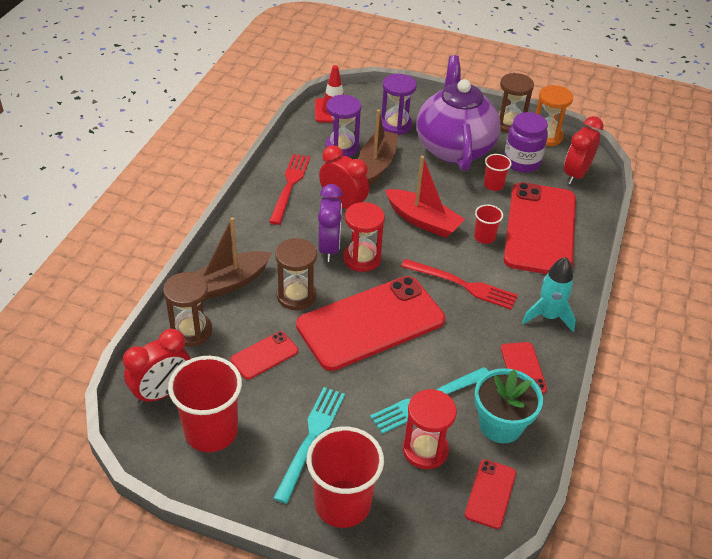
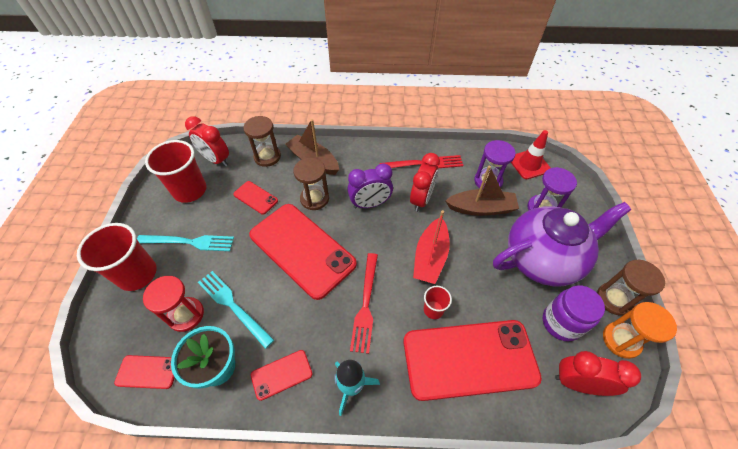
camera: 75 degrees right, 10 degrees up
red hourglass [343,202,385,272] -> none
red cup [484,154,512,191] -> none

